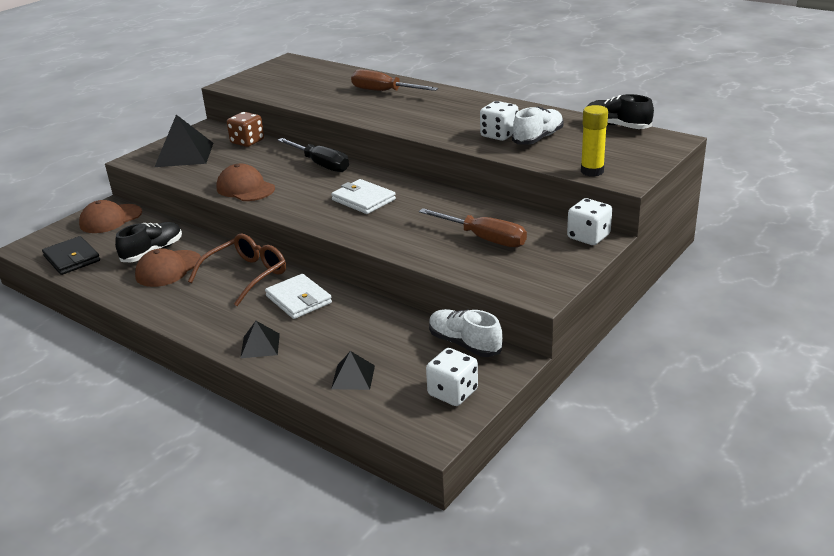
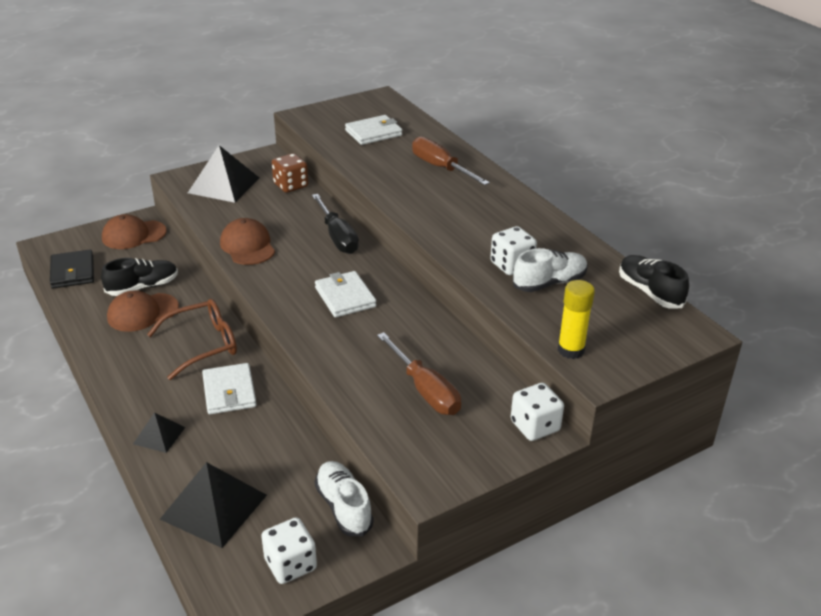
camera: 20 degrees right, 5 degrees up
black pyramid [331,351,375,390] -> black pyramid [160,462,267,548], size x1.86
none -> white wallet [345,115,402,145]

